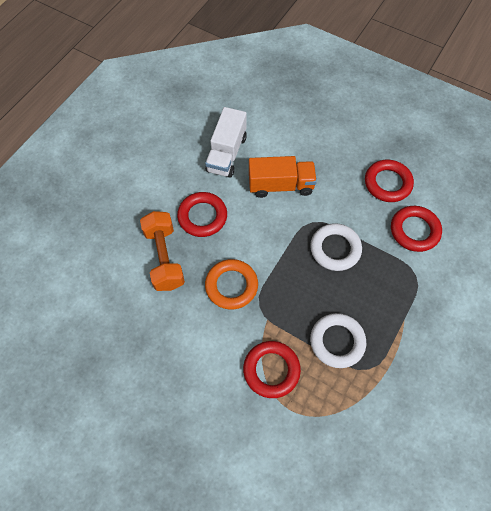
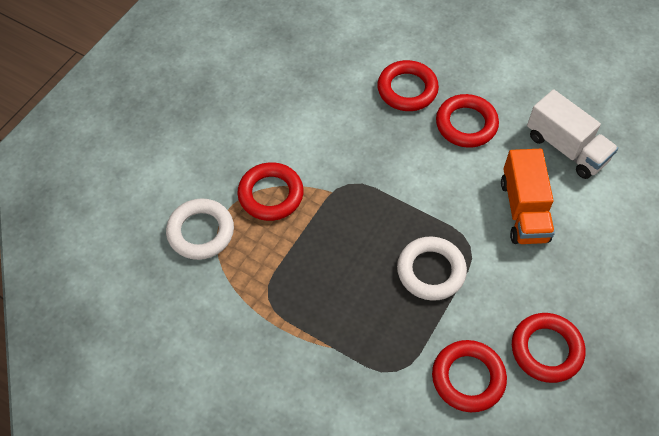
camera: 90 degrees right, 5 degrees down
orange dumbbell [140,211,185,291] -> red ring [377,60,439,111]
white truck [205,107,247,178] -> white truck turned 150 degrees counterclockwise [527,89,618,179]
orange ring [205,259,258,310] -> none
white ring [310,313,366,368] -> white ring moved to [166,198,234,260]

